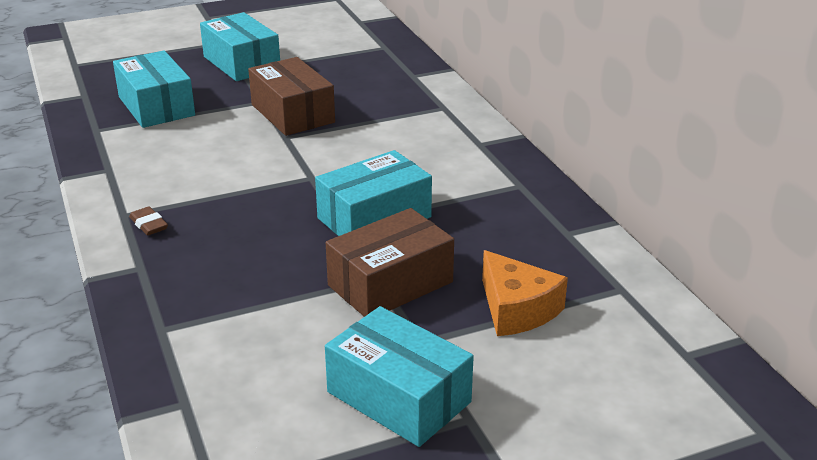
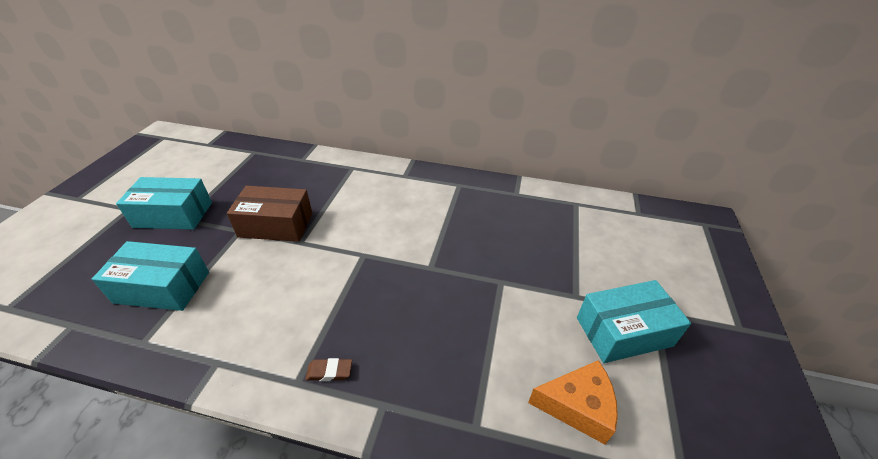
camera: 55 degrees left, 10 degrees up
turquoise box [315,150,432,236] -> none
brown box [326,208,454,317] -> none
orange cheese [482,250,568,336] -> orange cheese moved to [528,360,618,444]

